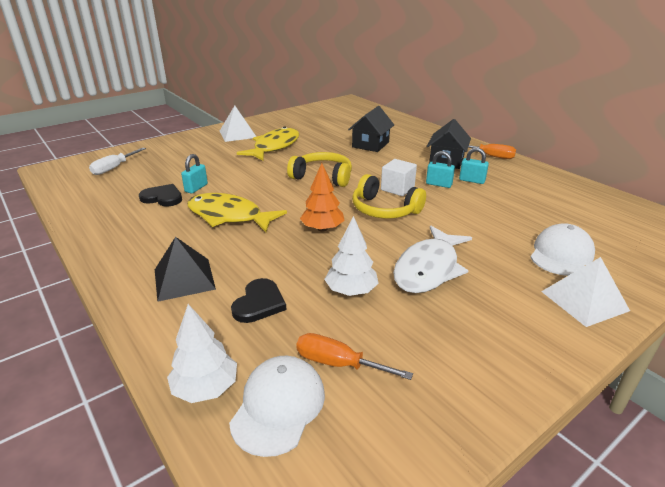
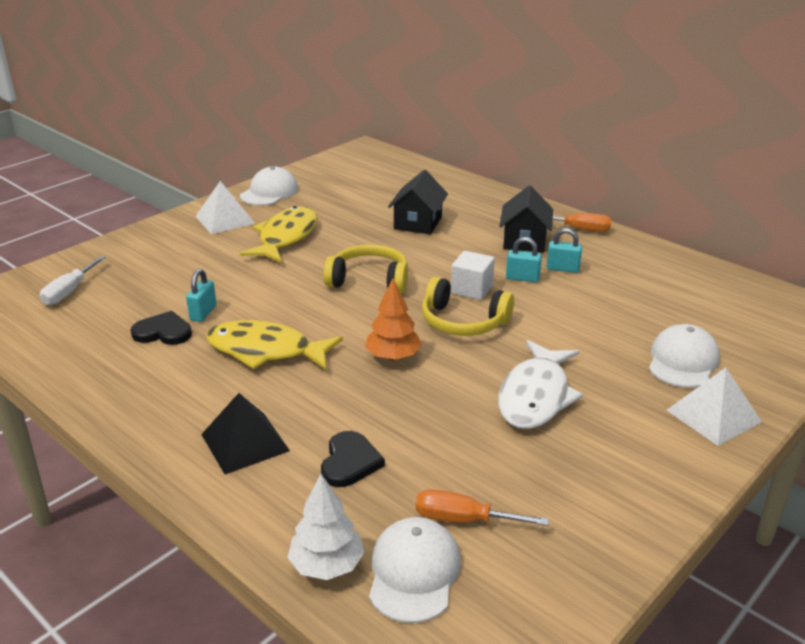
camera: 10 degrees left, 0 degrees up
white tree [324,216,379,296] -> none
none -> white cap [240,167,298,206]

